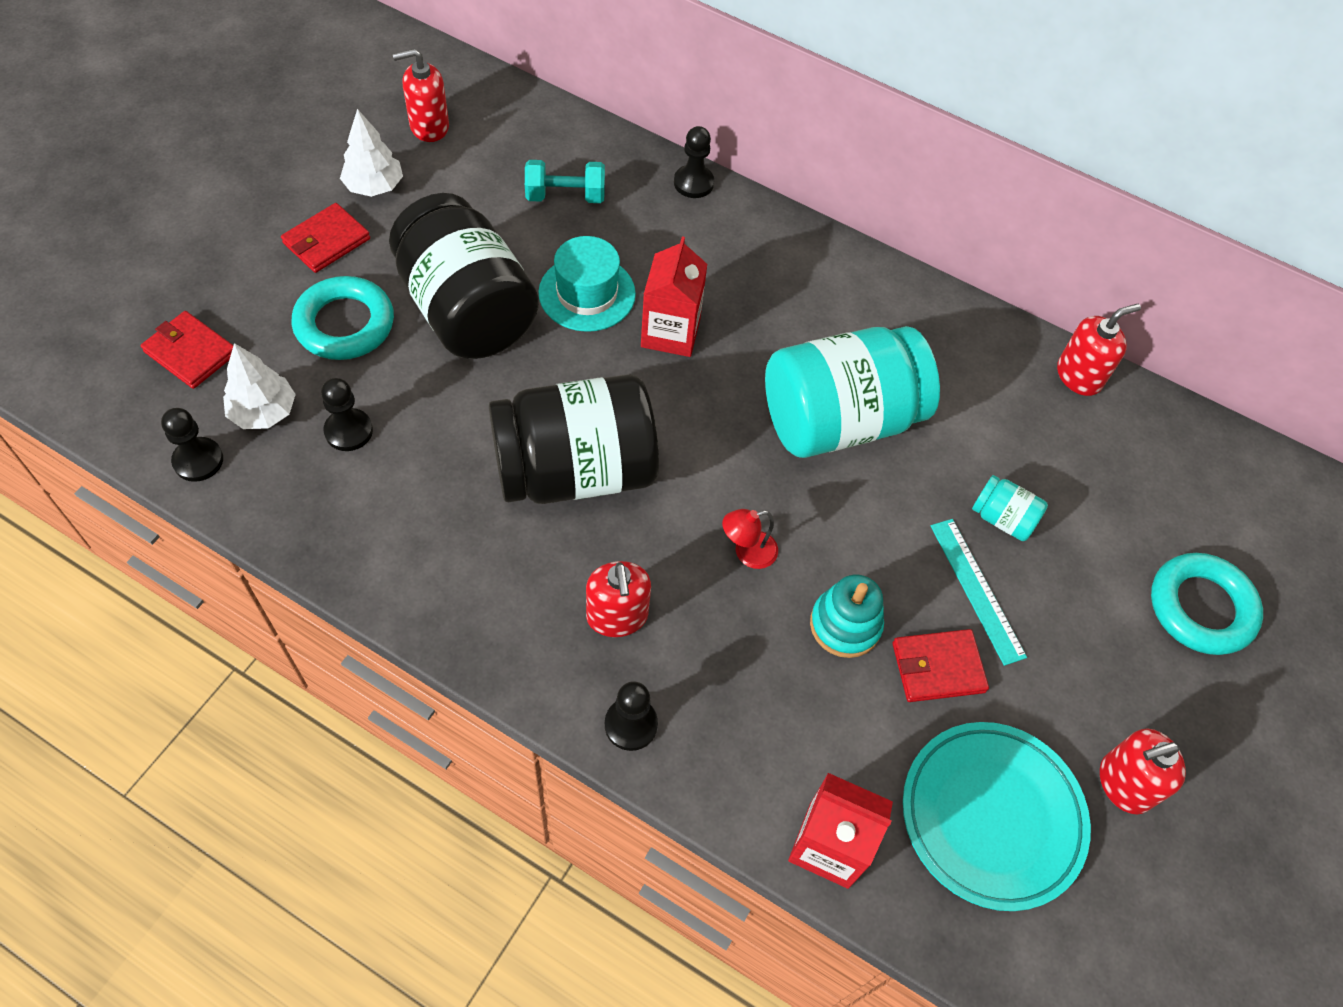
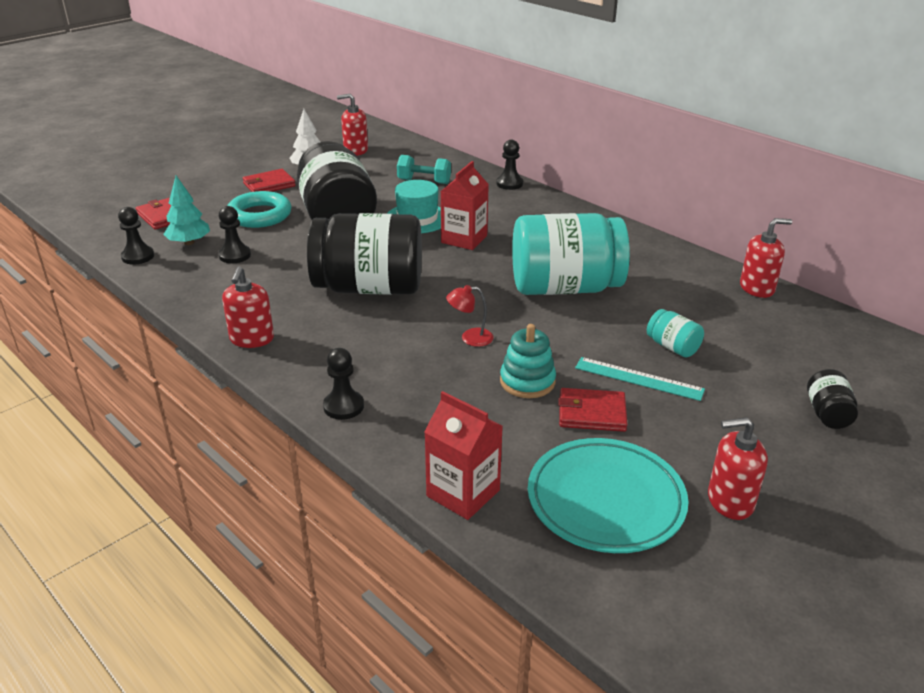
camera: 20 degrees right, 25 degrees down
white tree [223,343,296,429] -> turquoise tree [163,176,210,245]
red soap dispenser [586,561,651,637] -> red soap dispenser moved to [222,266,274,348]
turquoise ruler [931,519,1027,666] -> turquoise ruler turned 60 degrees counterclockwise [575,357,705,401]
turquoise ring [1151,553,1263,655] -> black jar [807,369,858,429]

